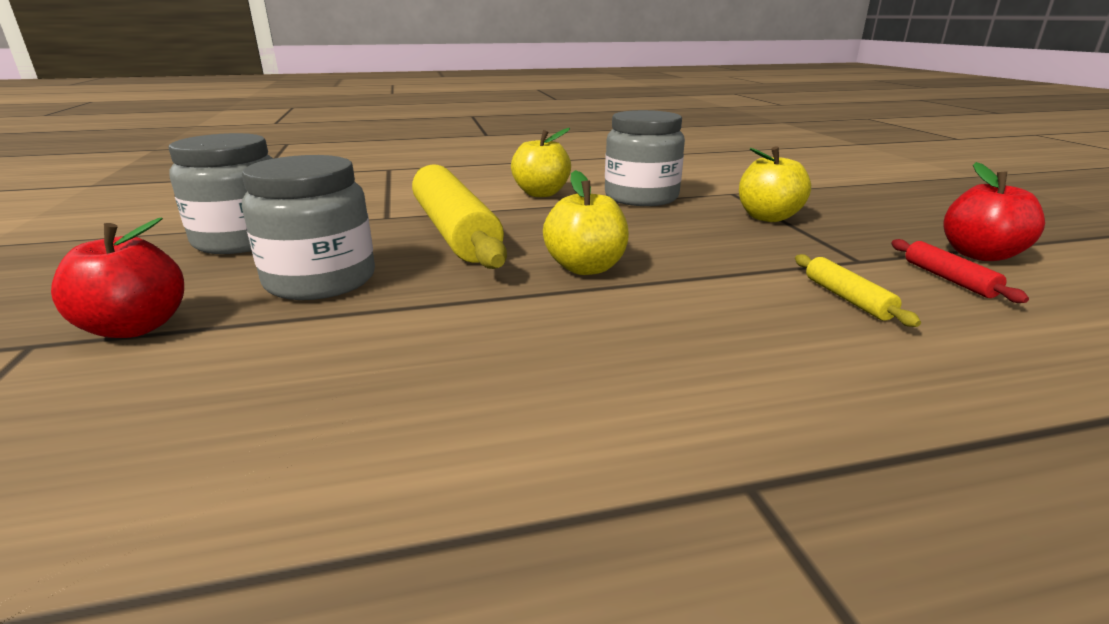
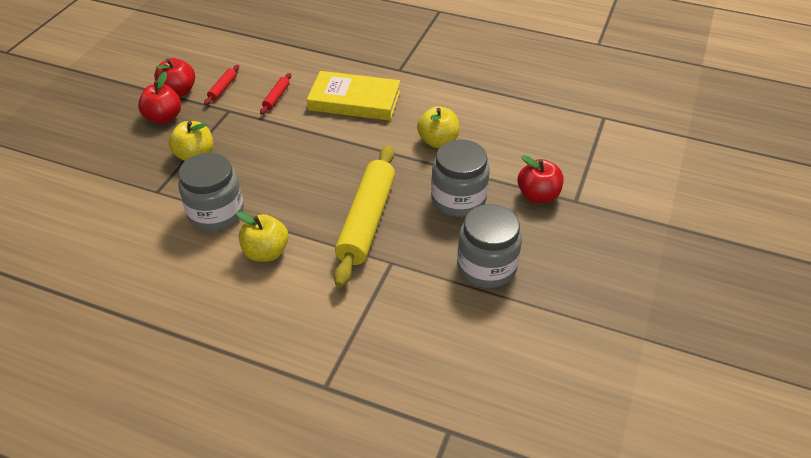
camera: 145 degrees left, 20 degrees up
yellow apple [543,170,629,275] -> yellow apple moved to [417,106,459,148]
yellow rolling pin [795,254,921,327] -> red rolling pin [260,73,291,115]
none -> red apple [138,72,181,124]
none -> yellow book [307,71,400,121]

